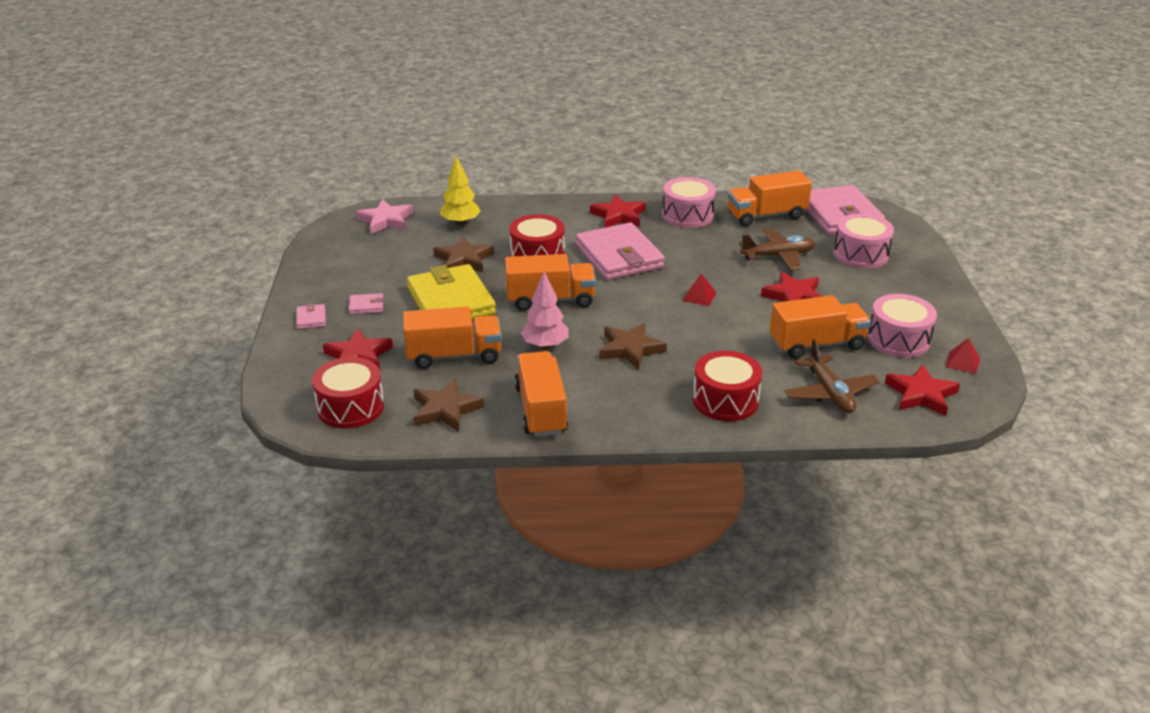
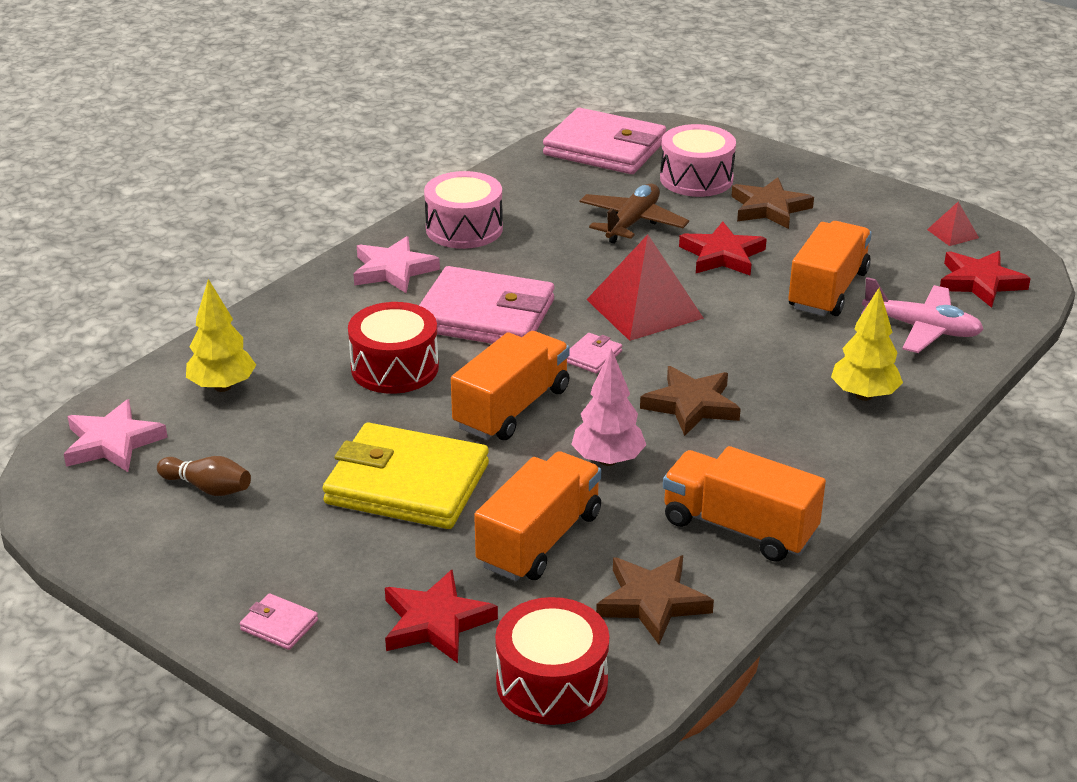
camera: 50 degrees left, 0 degrees up
pink wallet [349,293,384,314] -> pink wallet moved to [567,333,622,374]
brown star [433,236,494,272] -> brown star moved to [731,177,814,229]
red star [590,194,646,228] -> pink star [354,236,440,293]
red pyramid [682,273,716,306] -> red pyramid [586,235,704,341], size x2.17
red drum [693,351,762,421] -> yellow tree [831,288,903,401]
orange truck [727,170,812,227] -> none
brown plane [785,339,880,413] -> pink plane [861,277,984,353]
pink drum [868,294,937,358] -> none
none -> brown bowling pin [157,456,251,496]

